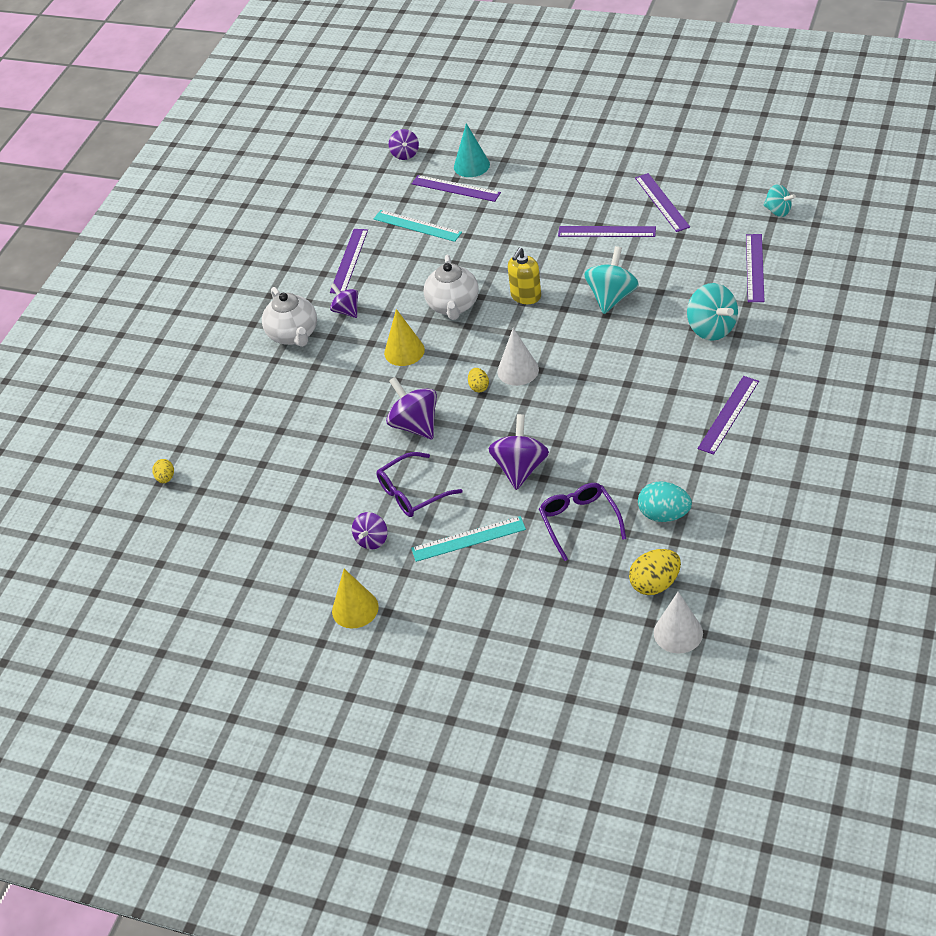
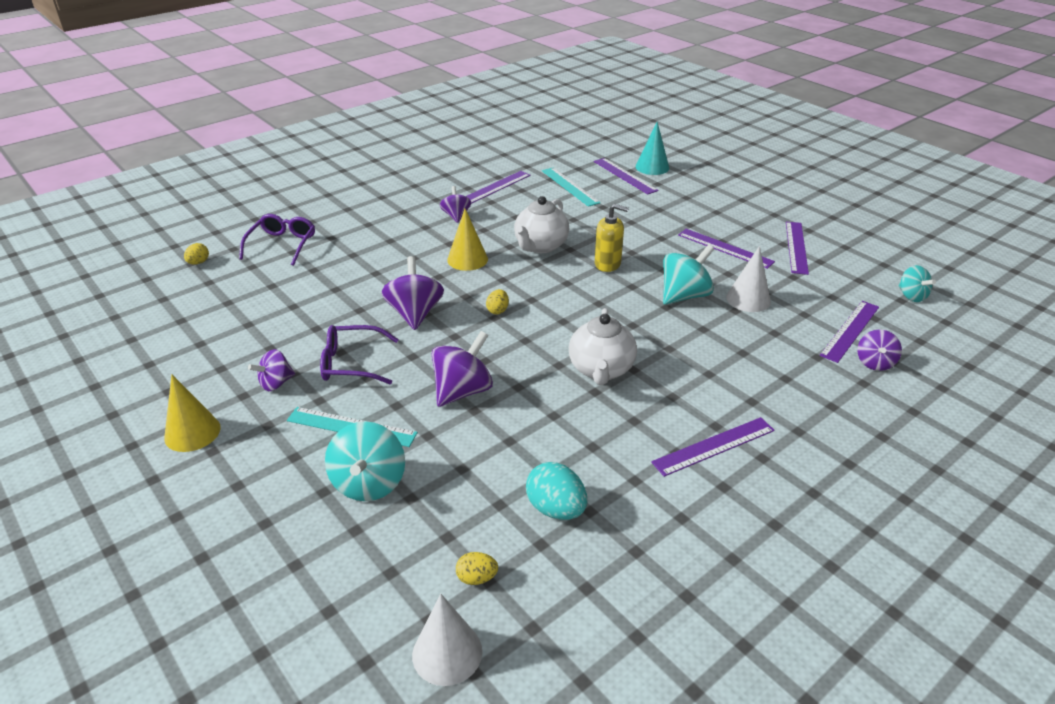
camera: 25 degrees right, 10 degrees down
white teapot [262,287,317,347] -> white teapot moved to [569,308,637,385]
purple spinning top [389,129,419,160] -> purple spinning top moved to [857,330,902,371]
white cone [497,328,539,386] -> white cone moved to [726,246,771,312]
yellow soap dispenser [508,248,541,304] -> yellow soap dispenser turned 135 degrees counterclockwise [595,204,629,272]
purple glasses [539,483,626,561] -> purple glasses moved to [239,214,315,266]
yellow egg [629,549,681,595] -> yellow egg [456,552,498,585], size x0.56
turquoise spinning top [687,283,738,341] -> turquoise spinning top moved to [325,421,405,501]

